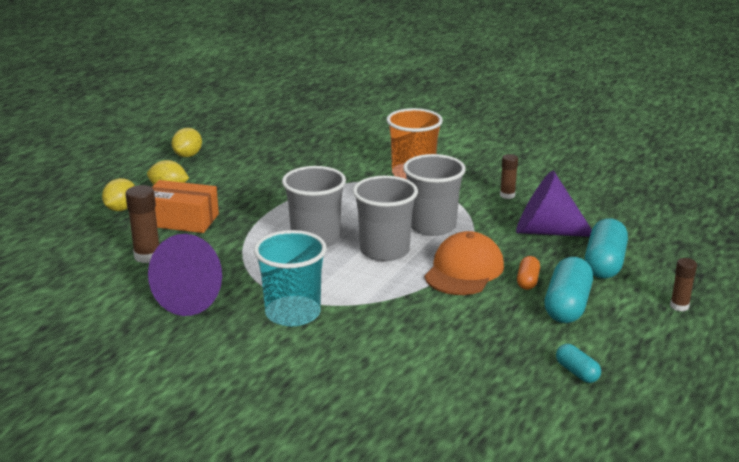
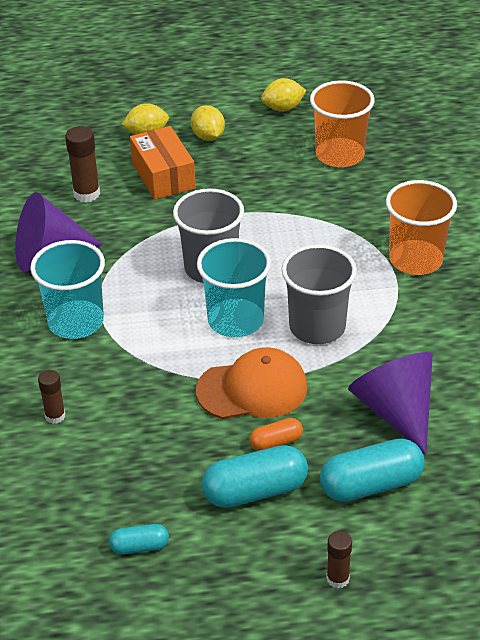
camera: 55 degrees right, 15 degrees up
grey cup [353,176,418,262] -> turquoise cup [197,238,271,337]
brown glue stick [500,154,518,199] -> brown glue stick moved to [38,370,65,424]
turquoise capsule [556,344,601,383] -> turquoise capsule turned 60 degrees clockwise [109,524,169,554]
none -> orange cup [310,80,375,167]

